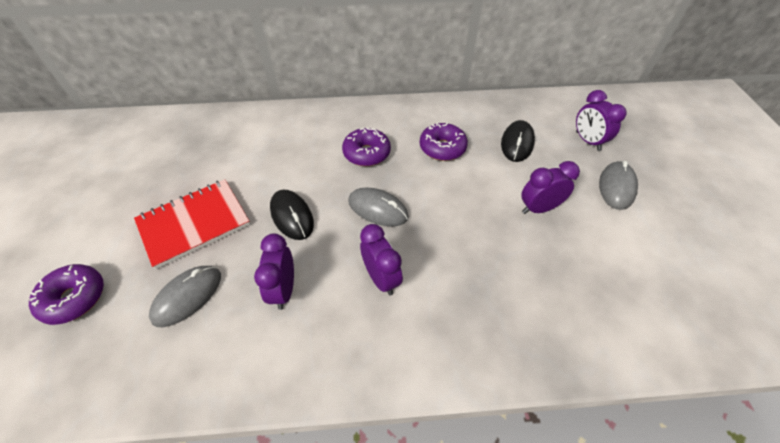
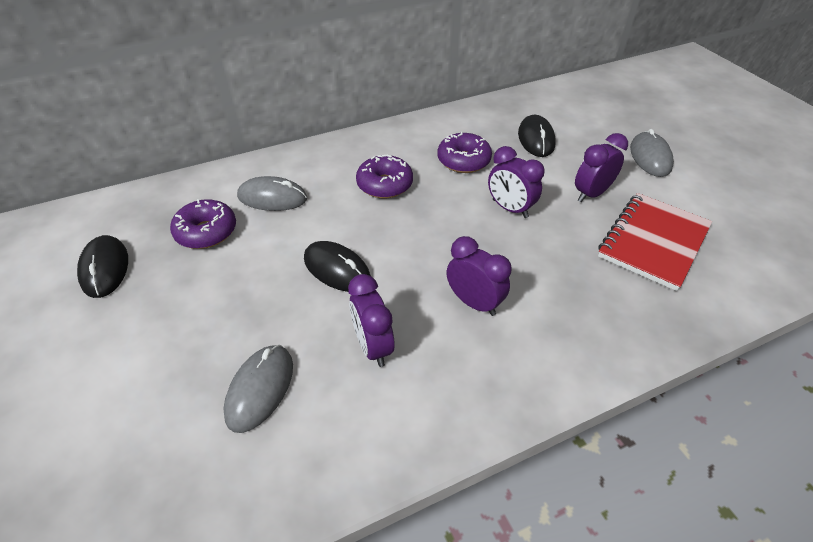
camera: 20 degrees left, 5 degrees down
purple donut [29,264,104,325] -> purple donut moved to [170,199,236,249]
red notebook [134,179,250,269] -> red notebook moved to [598,193,712,291]
grey mouse [348,188,409,227] -> grey mouse moved to [237,176,307,211]
purple clock [576,90,627,151] -> purple clock moved to [488,146,545,218]
none -> black mouse [77,235,128,298]

